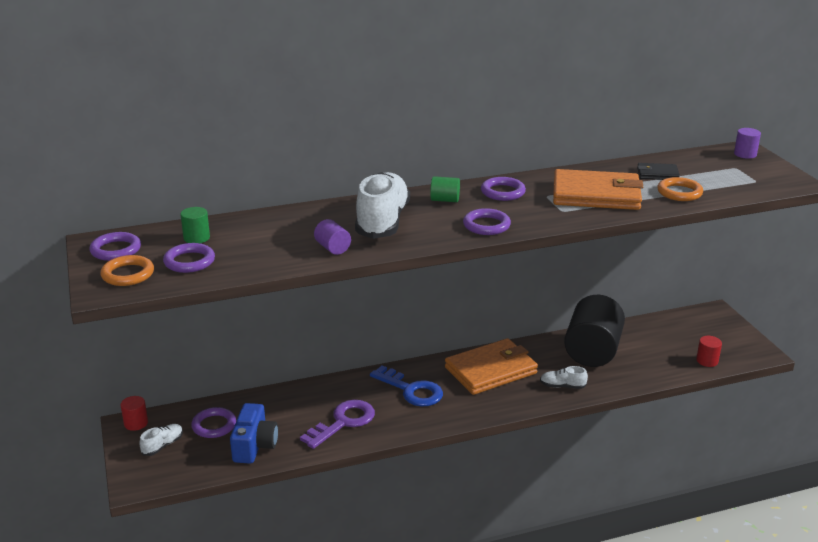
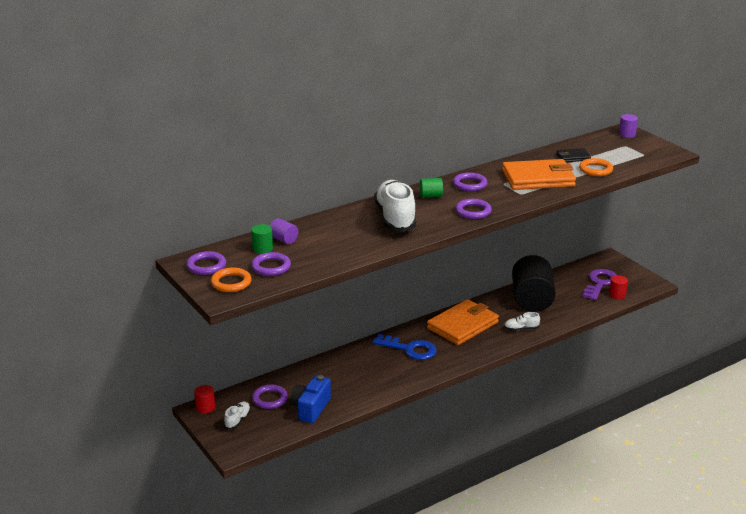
camera: 15 degrees left, 0 degrees up
blue camera [230,403,278,464] -> blue camera turned 150 degrees counterclockwise [290,375,331,423]
purple key [300,400,375,449] -> purple key moved to [583,269,616,300]
purple cylinder [314,219,351,255] -> purple cylinder moved to [270,218,298,244]

